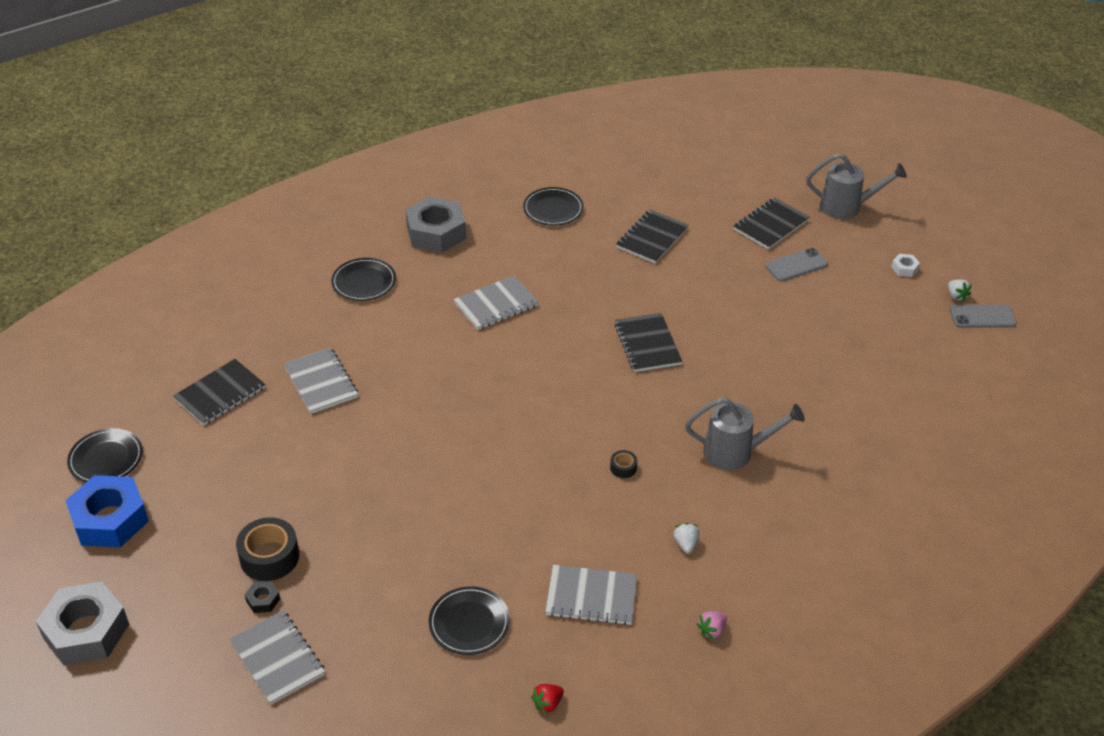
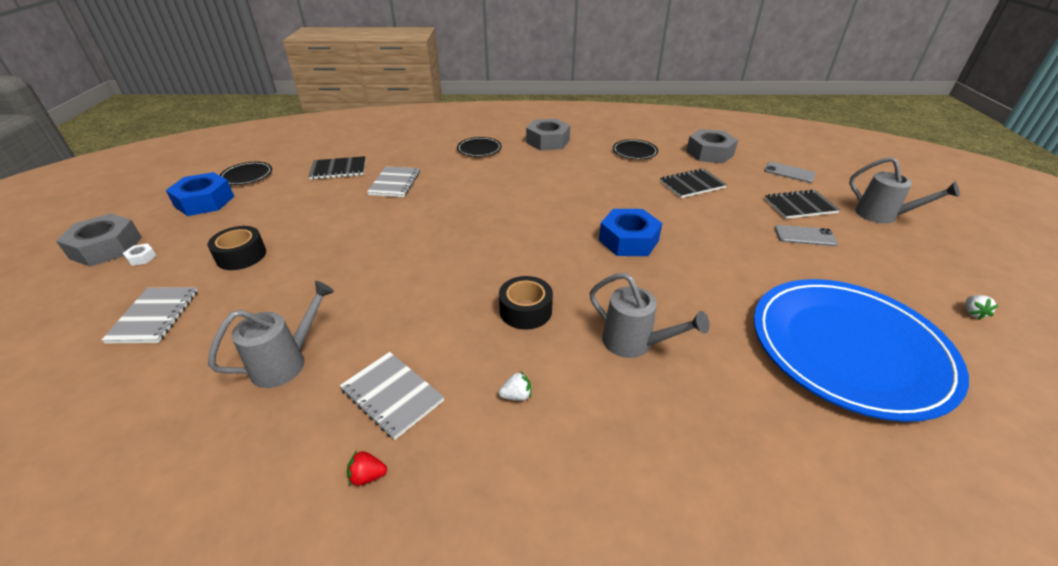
camera: 35 degrees right, 5 degrees down
black nut [244,581,280,613] -> none
black plate [429,586,510,655] -> grey watering can [208,281,334,388]
grey notebook [454,275,539,330] -> none
red strawberry [531,684,564,714] -> red strawberry moved to [347,450,387,486]
black tape [610,450,637,478] -> black tape [499,276,553,330], size x2.07
black notebook [614,313,682,372] -> blue nut [599,209,662,256]
white strawberry [674,523,699,553] -> white strawberry turned 45 degrees clockwise [499,371,531,401]
pink strawberry [697,611,727,640] -> none
white nut [891,254,920,277] -> white nut moved to [123,243,156,266]
grey phone [950,305,1017,328] -> grey phone moved to [764,162,816,183]
none -> grey nut [686,129,738,163]
none -> blue plate [754,279,969,422]

